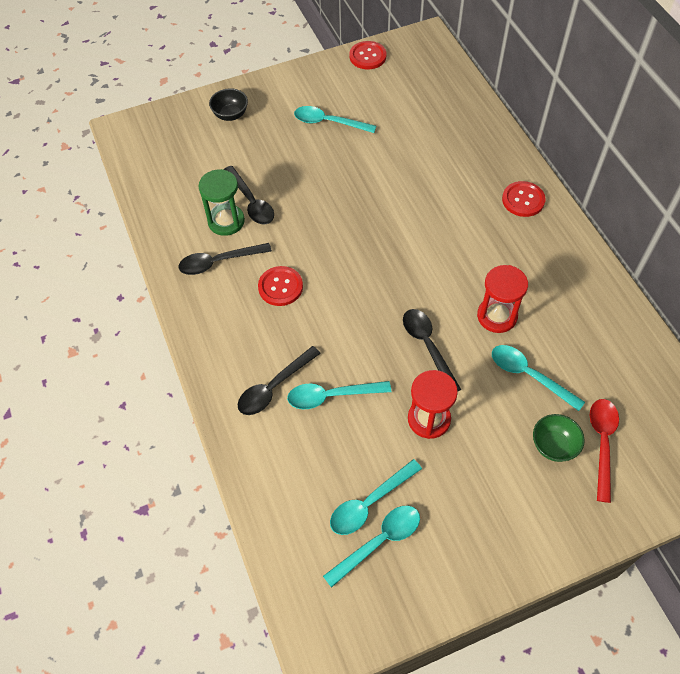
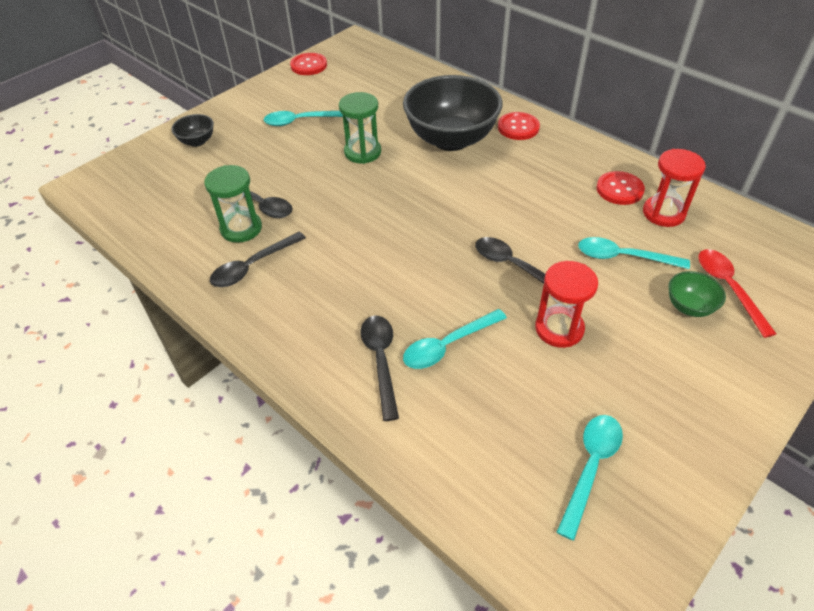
camera: 25 degrees left, 10 degrees down
black spoon [237,346,321,415] -> black spoon turned 150 degrees clockwise [361,316,399,421]
red button [258,266,303,306] -> red button moved to [596,171,645,205]
turquoise spoon [330,459,422,535] -> none
red hourglass [477,265,528,333] -> red hourglass moved to [643,149,706,227]
none -> green hourglass [339,92,381,164]
none -> black bowl [403,75,503,151]

